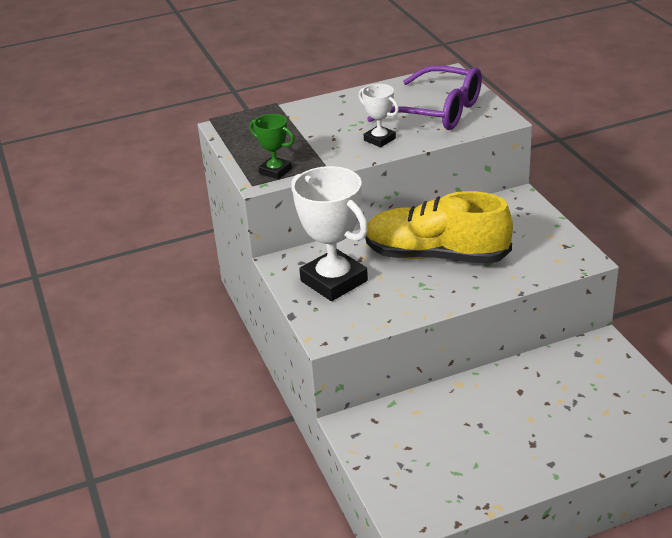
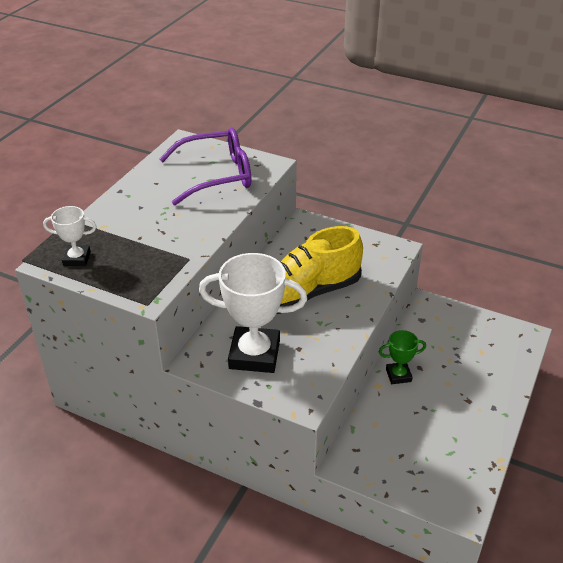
camera: 45 degrees left, 5 degrees up
green trophy [249,114,294,179] -> green trophy moved to [379,330,426,384]
white trophy [358,84,399,147] -> white trophy moved to [43,206,96,266]

